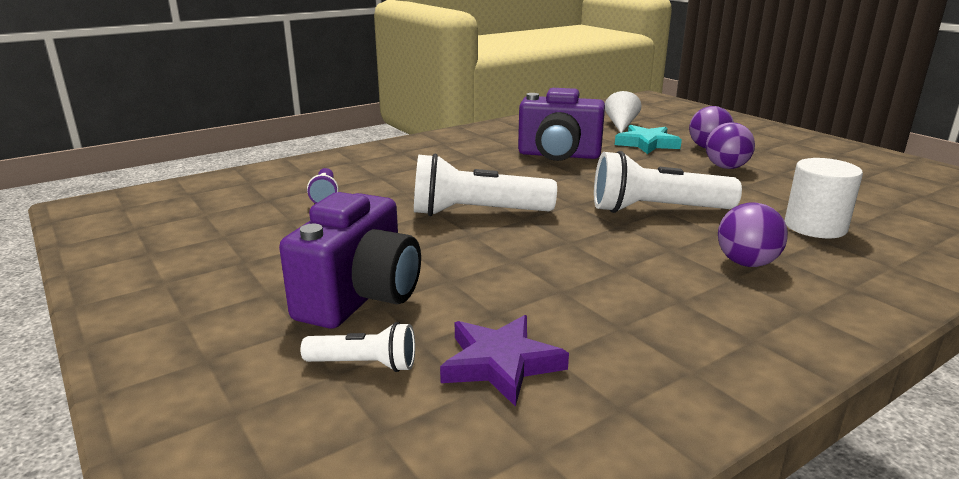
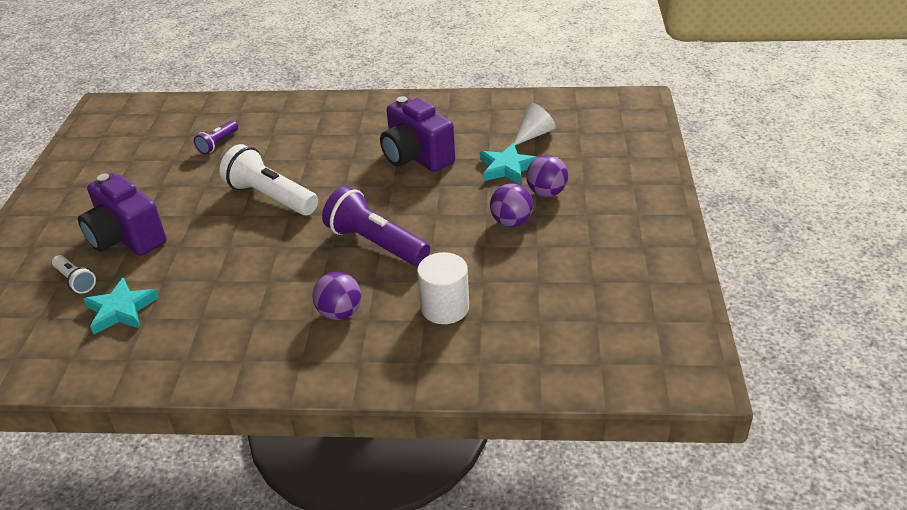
camera: 40 degrees right, 15 degrees up
purple camera [279,192,421,329] -> purple camera turned 75 degrees clockwise [78,173,166,256]
purple star [440,315,569,407] -> turquoise star [84,277,159,334]
white flashlight [594,151,742,213] -> purple flashlight [322,186,430,266]

